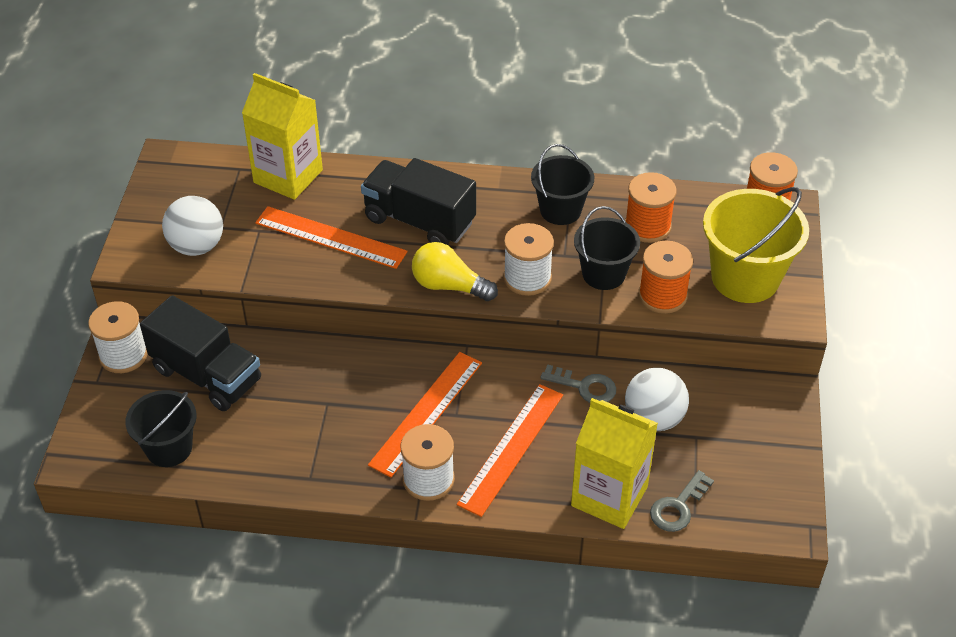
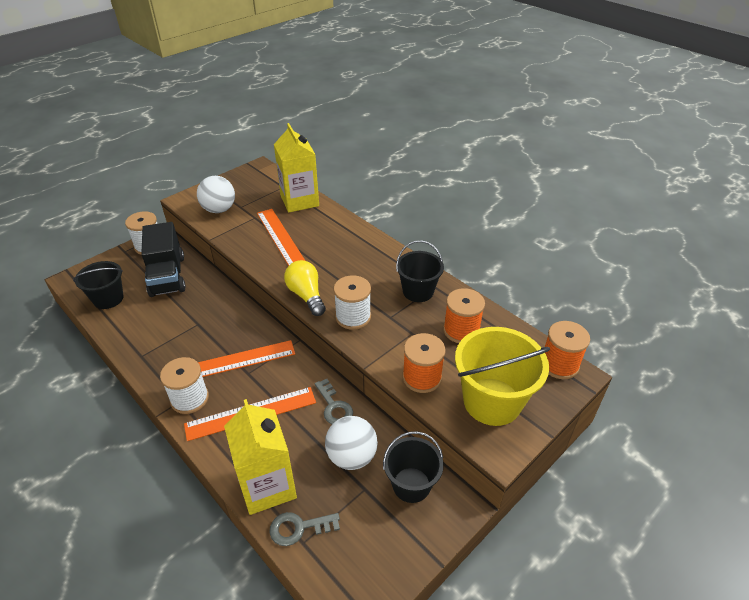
camera: 40 degrees right, 5 degrees down
black truck [361,158,476,245] -> none
black bucket [574,206,640,290] -> black bucket moved to [383,431,444,503]

